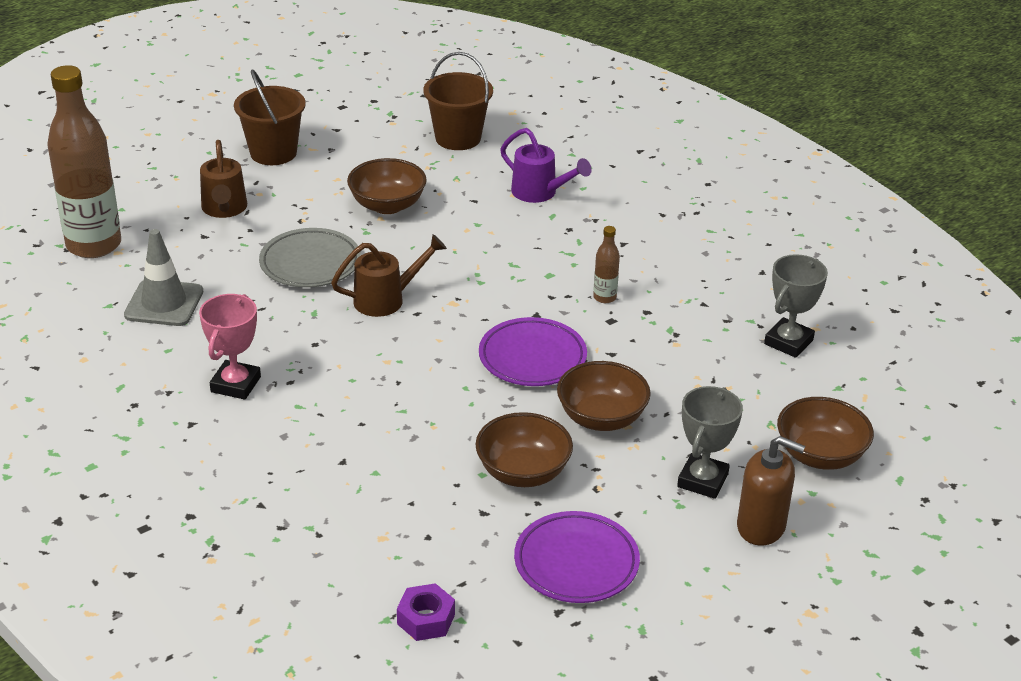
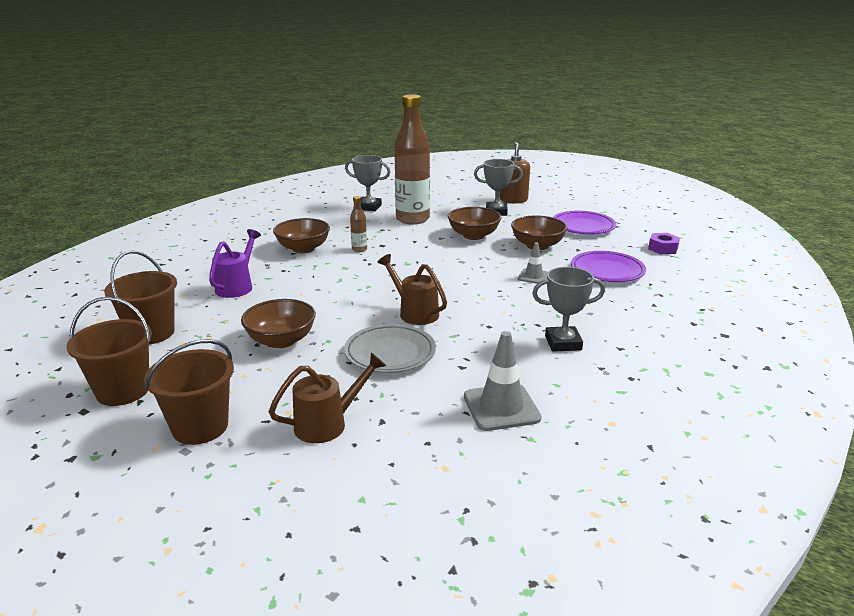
camera: 110 degrees left, 10 degrees down
brown bottle [47,65,121,258] -> brown bottle moved to [394,94,430,225]
pink trophy [199,294,261,400] -> grey trophy [532,267,605,352]
purple plate [479,317,587,386] -> purple plate moved to [571,251,646,282]
brown bowl [777,397,874,470] -> brown bowl moved to [273,218,330,253]
none -> brown bucket [66,296,152,406]
none -> grey traffic cone [518,242,548,284]

